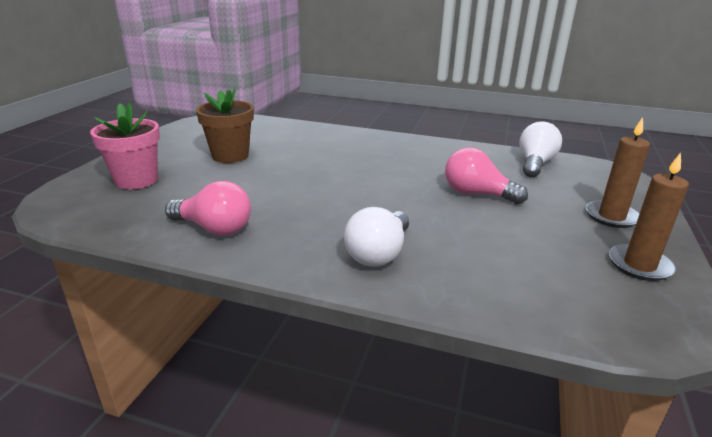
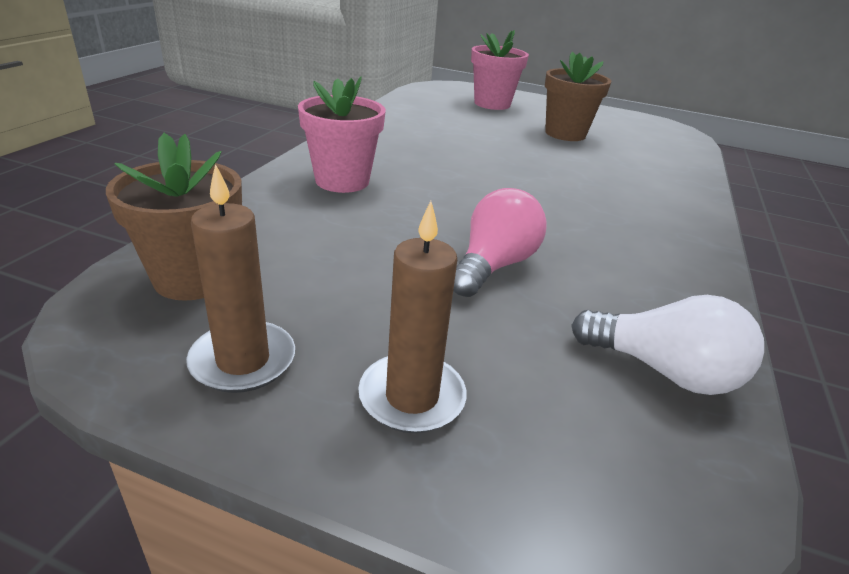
camera: 90 degrees right, 5 degrees up
pink light bulb [165,181,251,236] -> none
white light bulb [344,207,409,267] -> pink flower pot [298,77,386,193]
none -> brown flower pot [106,133,242,301]

